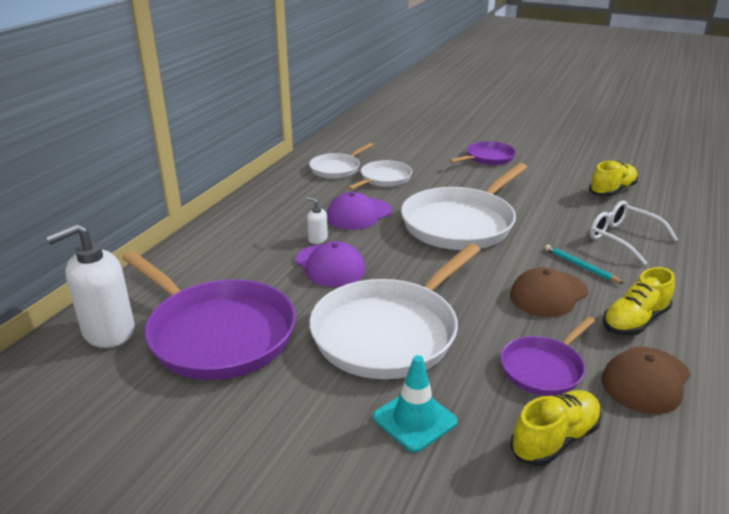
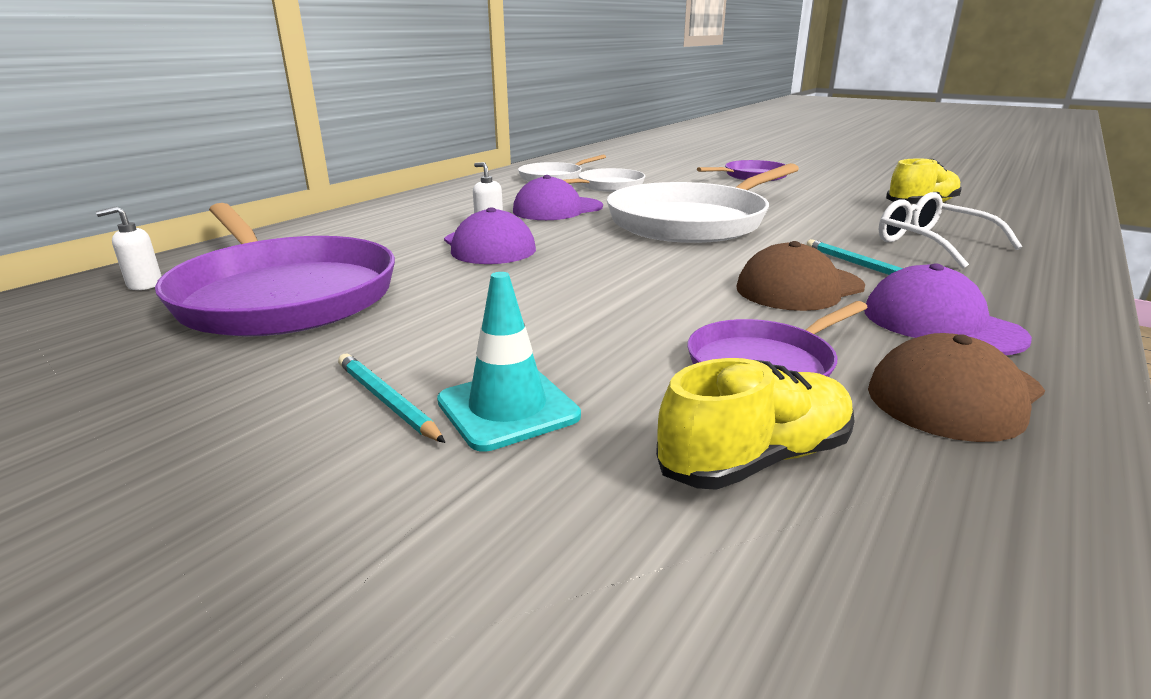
camera: 10 degrees right, 5 degrees down
white soap dispenser [45,223,135,348] -> white soap dispenser [96,206,162,290], size x0.45
white pan [309,244,481,379] -> none
yellow shoe [603,267,675,336] -> purple cap [864,263,1032,355]
none -> turquoise pencil [338,354,445,443]

